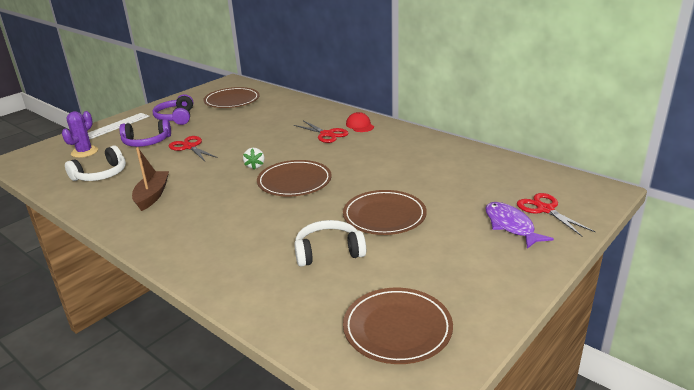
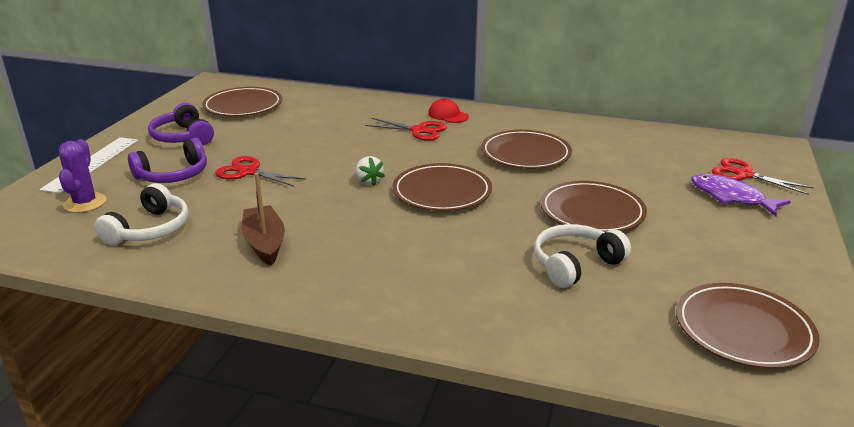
camera: 25 degrees left, 0 degrees up
none -> brown plate [481,130,572,169]

